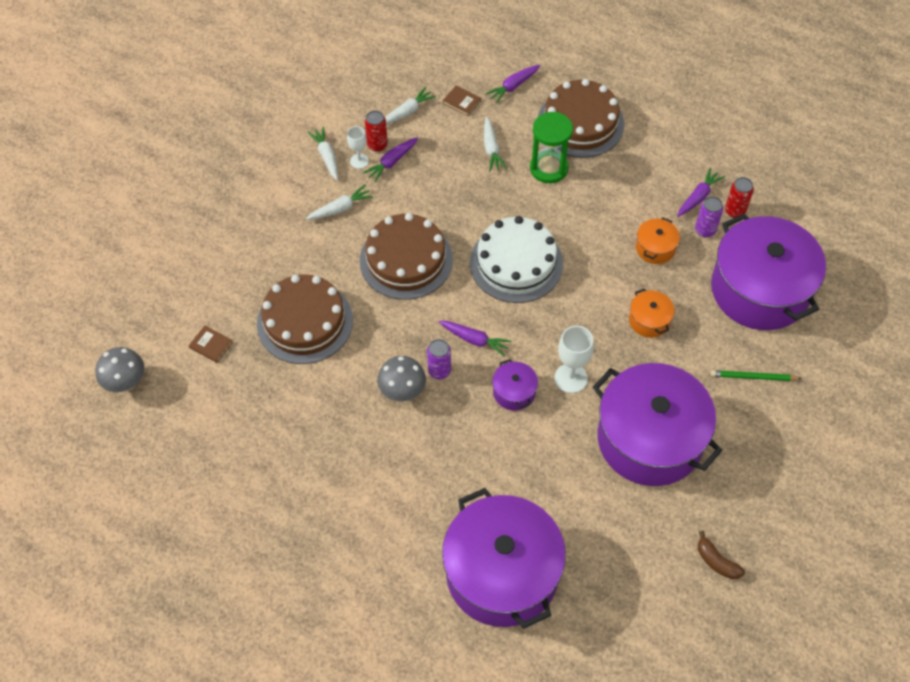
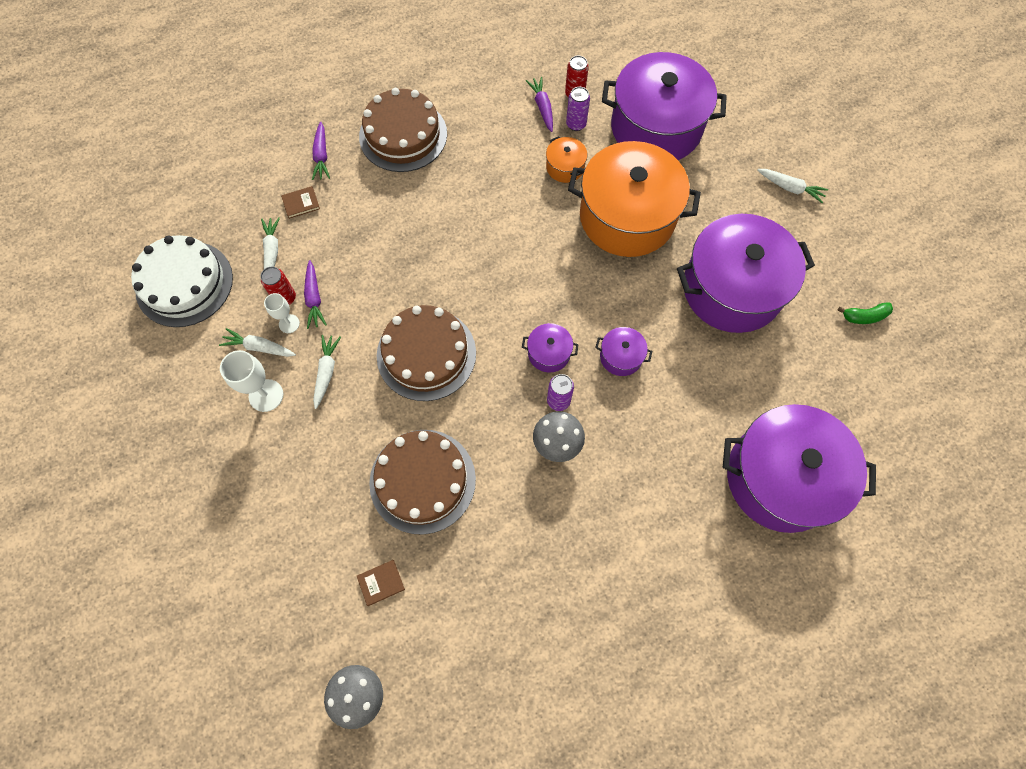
camera: 55 degrees left, 10 degrees up
purple carrot [439,321,511,356] -> purple pot [522,323,578,373]
white cake [470,216,563,303] -> white cake moved to [131,235,233,327]
white carrot [484,117,507,172] -> white carrot moved to [758,169,828,203]
green hourglass [530,112,573,183] -> none
white goblet [555,326,594,393] -> white goblet moved to [220,350,283,412]
orange pot [629,289,674,338] -> orange pot [568,141,701,257], size x2.43
brown banana [698,531,745,579] -> green banana [837,302,893,324]
green pencil [711,370,802,381] -> none

